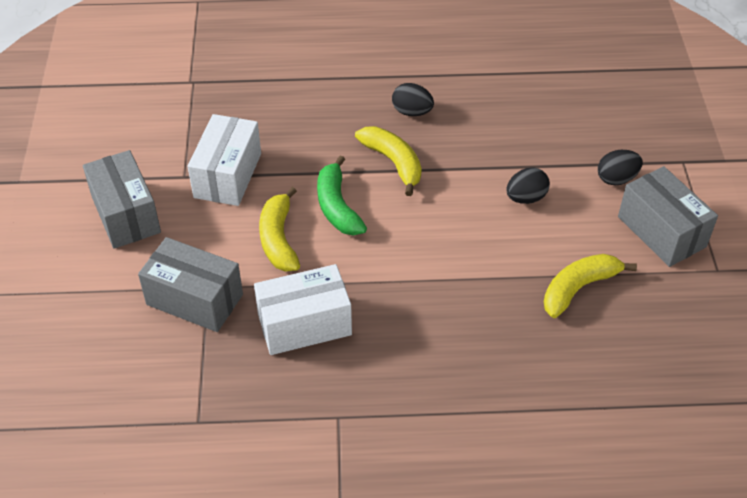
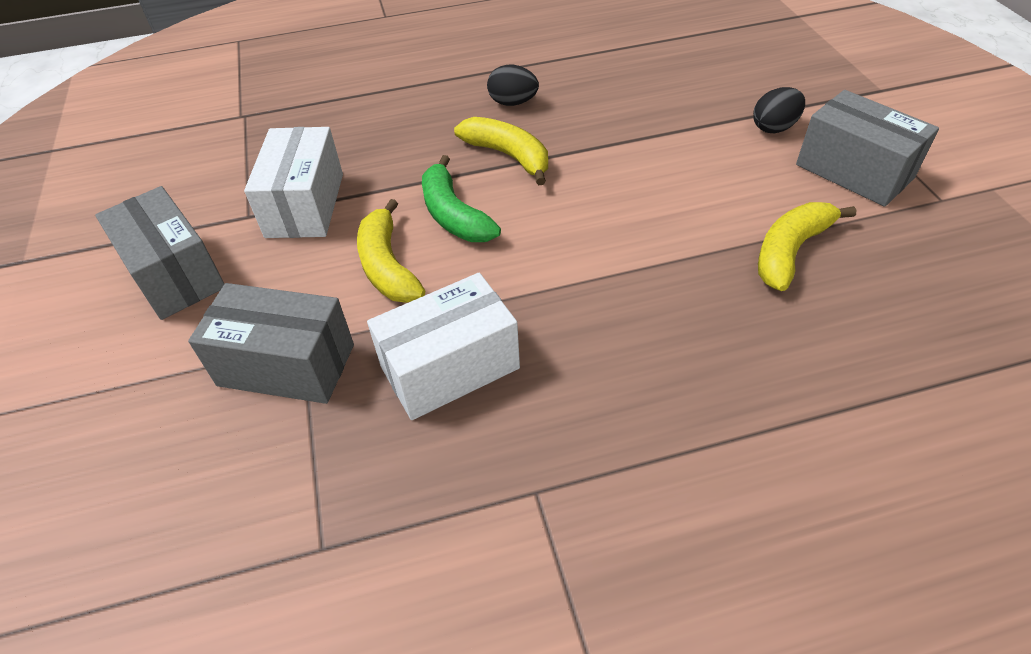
camera: 10 degrees left, 0 degrees up
black egg [506,167,550,204] -> none

